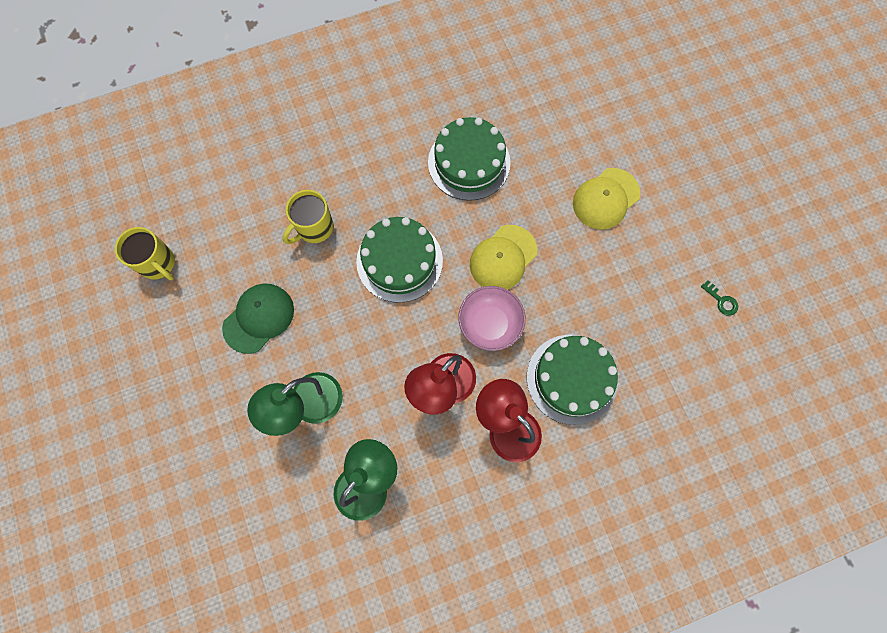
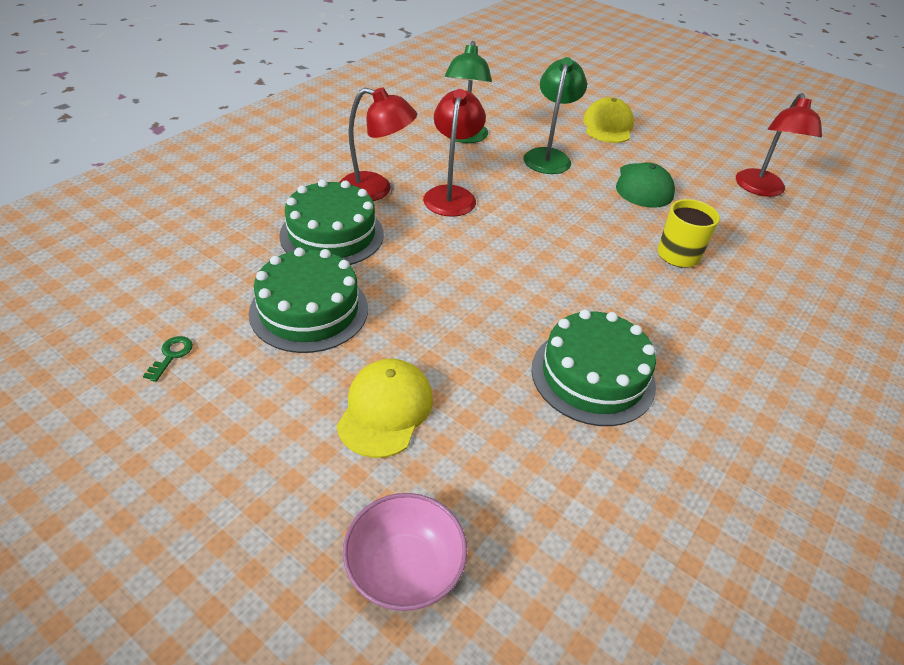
camera: 145 degrees right, 30 degrees down
yellow mug [115,227,175,280] -> red lamp [736,93,822,197]
green cake [356,217,443,303] -> green cake moved to [249,247,368,353]
pink bowl [458,286,526,351] -> pink bowl moved to [343,493,467,611]
yellow cap [470,225,537,290] -> yellow cap moved to [583,97,634,143]
green key [701,280,738,316] -> green key turned 90 degrees clockwise [143,336,193,382]

